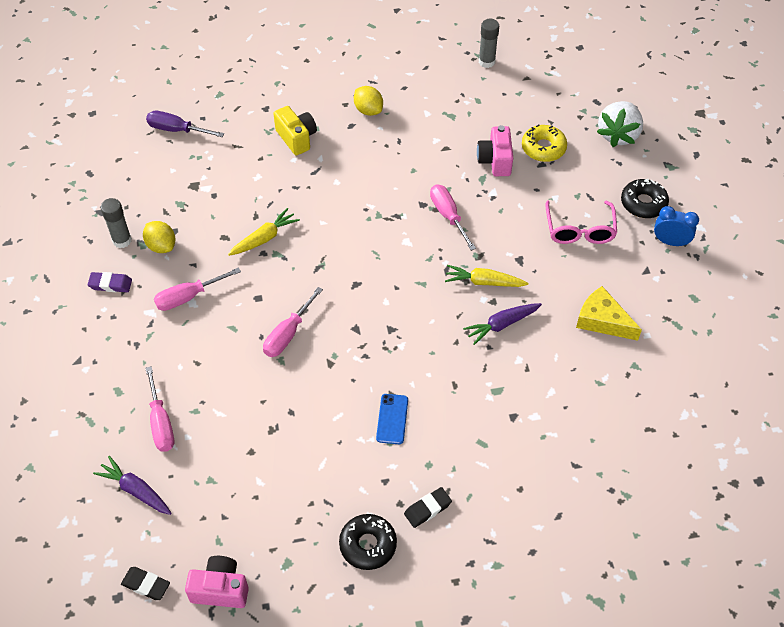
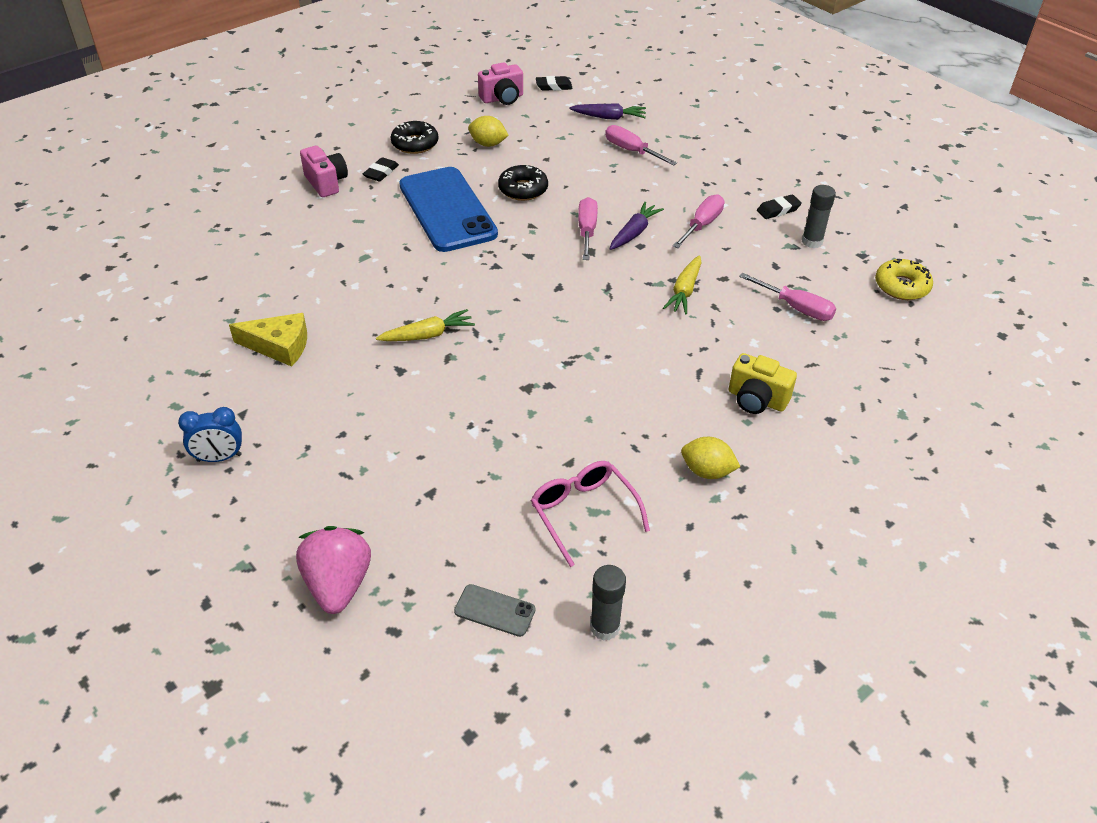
camera: 150 degrees right, 10 degrees down
purple eraser [88,272,132,292] -> black eraser [757,195,802,219]
yellow lemon [143,221,175,253] -> yellow lemon moved to [468,116,509,147]
purple screwdriver [146,111,224,137] -> none
blue phone [376,394,408,444] -> blue phone [399,167,498,252], size x2.46
pink screwdriver [430,184,476,251] -> pink screwdriver moved to [739,273,836,321]
purple carrot [463,303,542,345] -> purple carrot moved to [610,202,664,250]
pink camera [477,125,513,176] -> pink camera moved to [300,146,348,197]
yellow donut [522,124,567,162] -> yellow donut moved to [875,259,933,300]
pink glasses [545,201,617,244] -> pink glasses moved to [531,461,650,567]
white strawberry [597,101,643,147] -> pink strawberry [296,526,371,614]
black donut [621,179,669,218] -> black donut moved to [498,165,548,201]
none -> grey phone [454,584,536,637]

